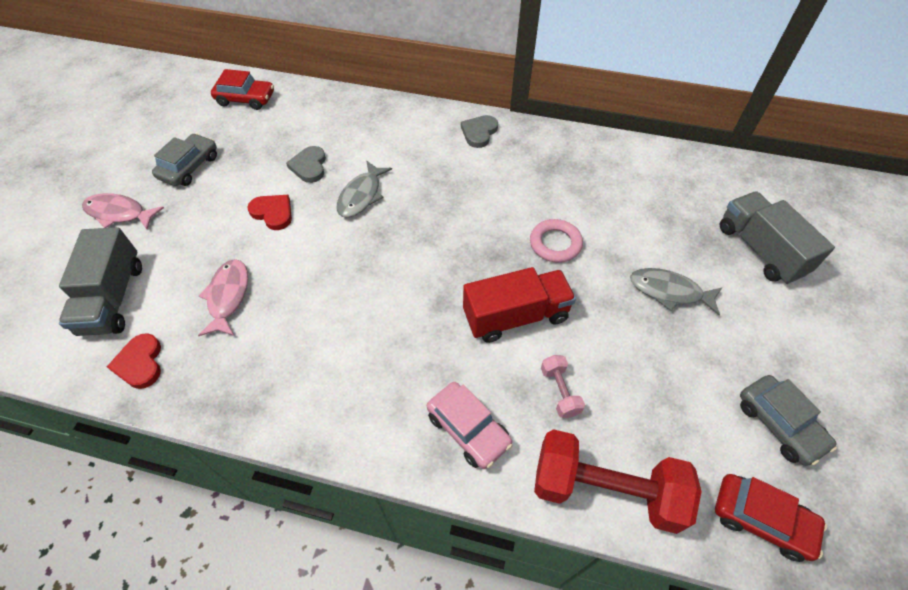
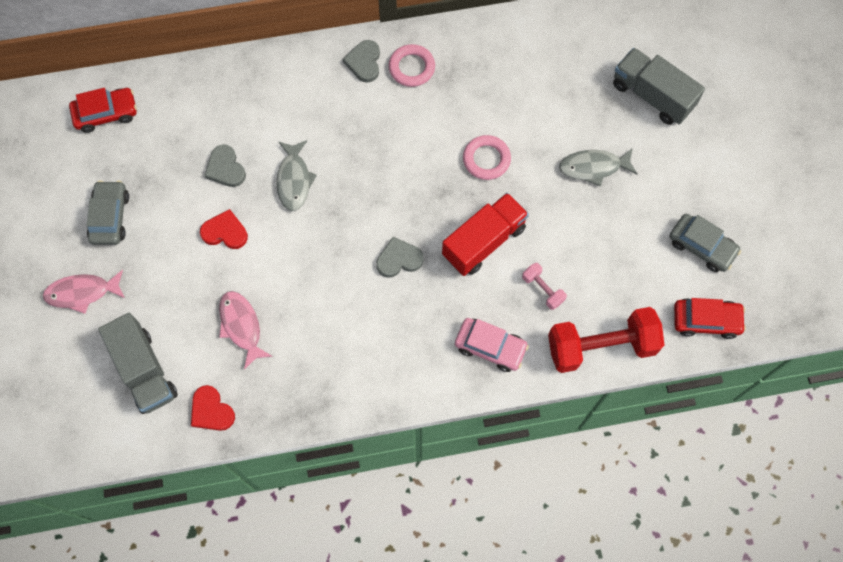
camera: 25 degrees left, 15 degrees up
none -> grey heart [376,237,424,278]
none -> pink ring [389,44,435,87]

